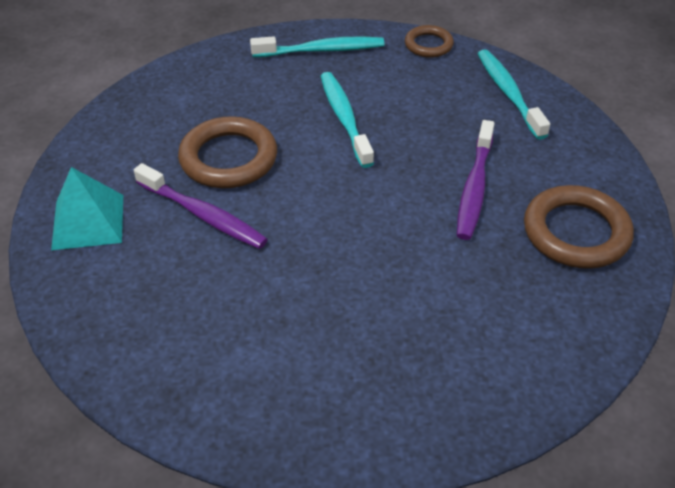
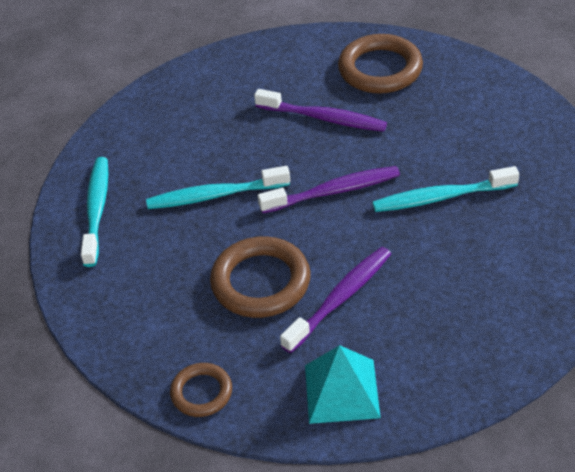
camera: 80 degrees left, 0 degrees up
brown ring [405,25,454,58] -> brown ring moved to [170,363,232,417]
turquoise toothbrush [478,50,550,140] -> turquoise toothbrush moved to [372,166,519,212]
none -> purple toothbrush [258,166,400,214]

